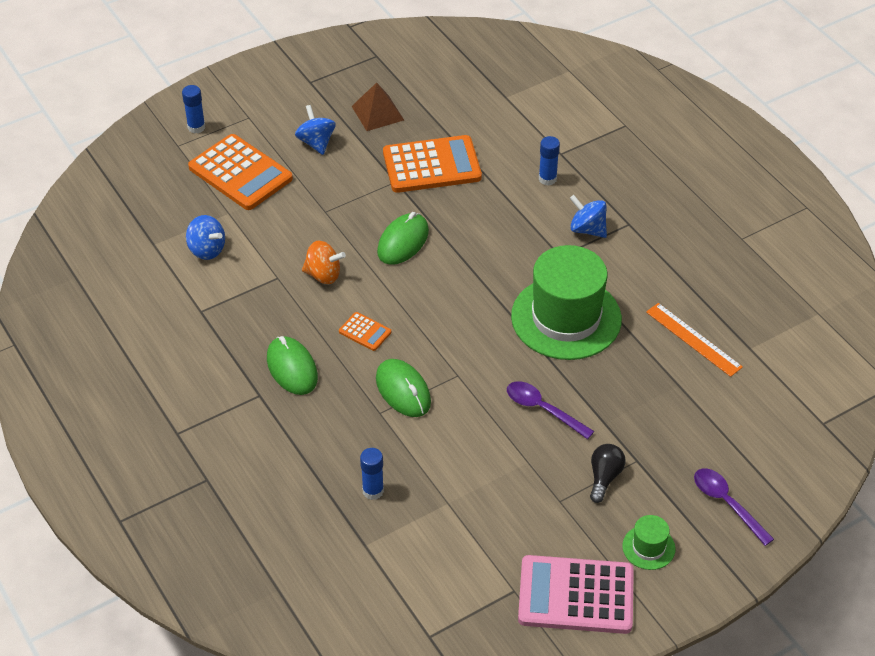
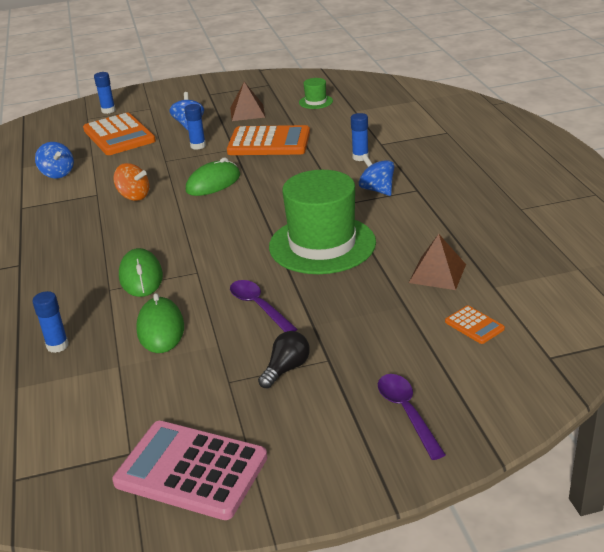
camera: 20 degrees right, 15 degrees down
green mouse [267,336,318,395] -> green mouse moved to [136,293,184,353]
orange calculator [339,312,391,351] -> orange calculator moved to [445,306,505,344]
green hat [622,515,676,570] -> green hat moved to [299,78,333,109]
orange ruler [646,303,743,377] -> brown pyramid [409,234,466,290]
none -> blue glue stick [184,104,206,150]

